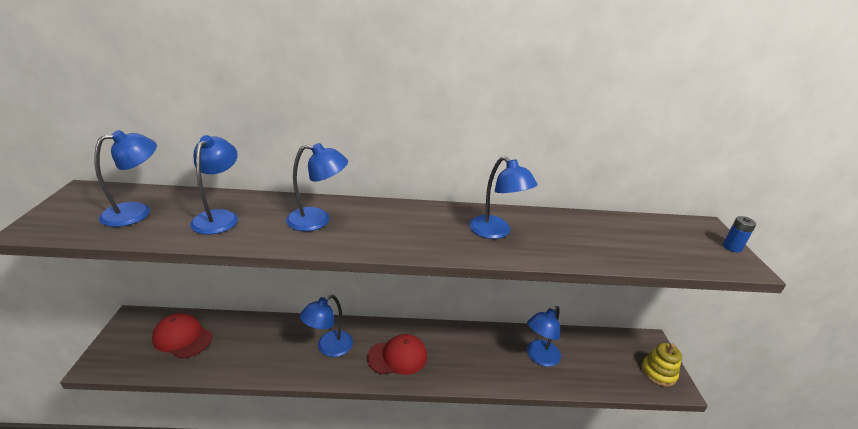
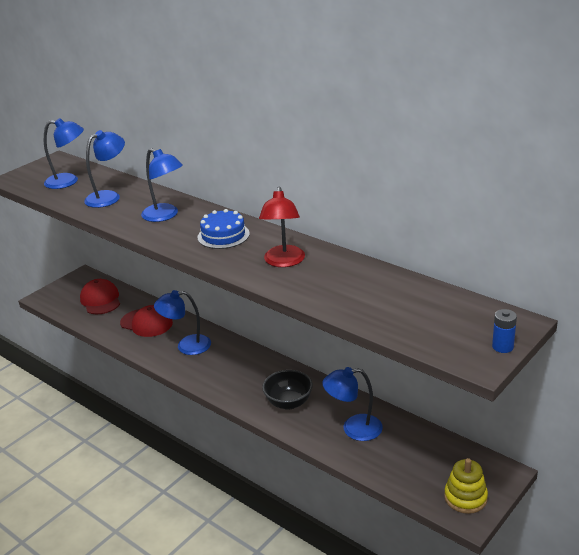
camera: 45 degrees right, 0 degrees up
red cap [367,334,427,375] -> red cap moved to [120,305,173,337]
blue lamp [469,156,538,239] -> red lamp [259,187,305,267]
none -> blue cake [197,209,250,249]
none -> black bowl [262,370,313,410]

